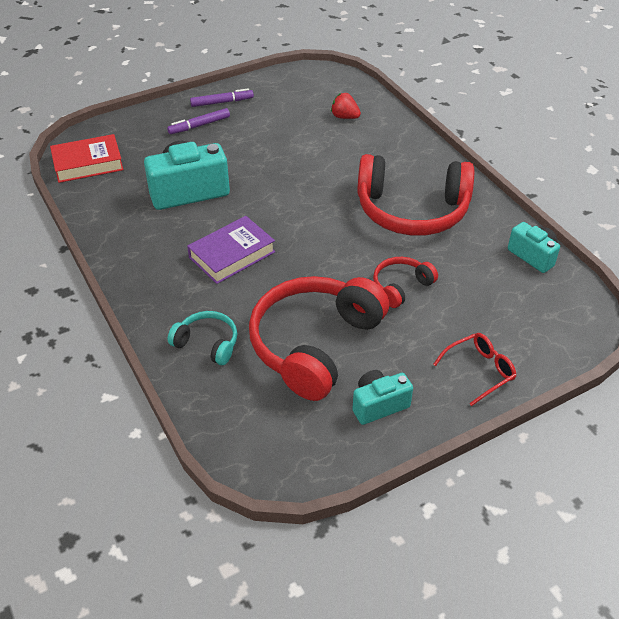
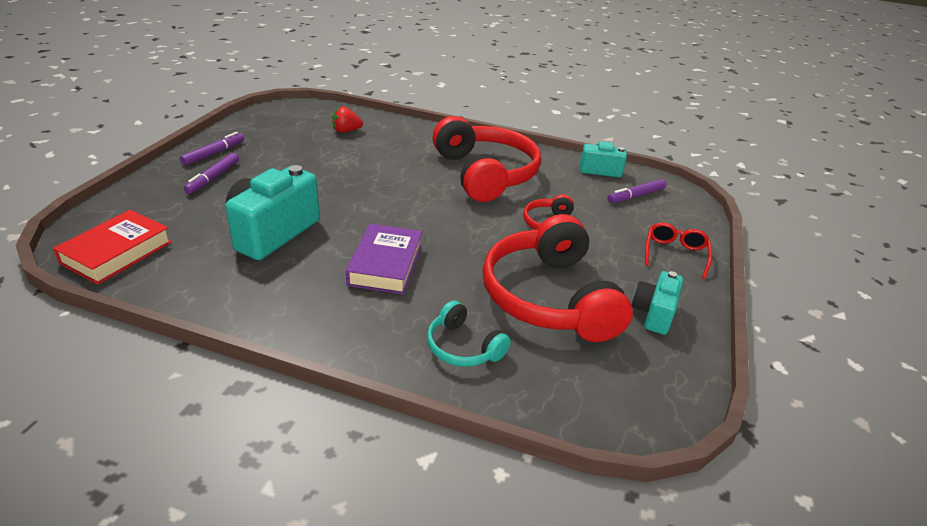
camera: 45 degrees left, 10 degrees down
turquoise headphones [168,311,237,365] -> turquoise headphones turned 120 degrees counterclockwise [427,300,511,367]
red headphones [357,154,474,236] -> red headphones turned 75 degrees counterclockwise [432,116,541,202]
none -> purple marker [608,179,666,203]

